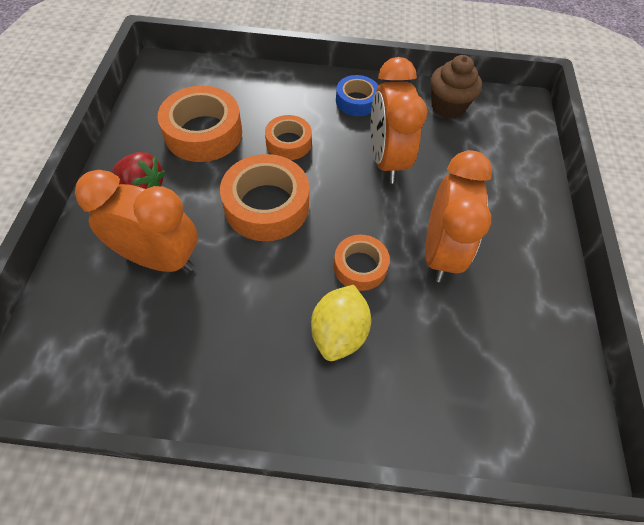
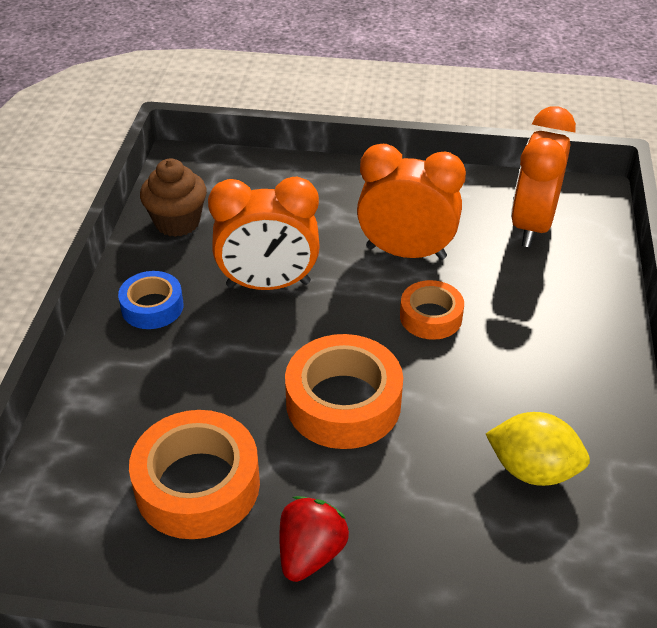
camera: 85 degrees left, 15 degrees down
orange clock [75,170,198,272] -> orange clock moved to [511,106,576,247]
orange tape [265,115,312,160] -> none
yellow lemon [311,285,371,361] -> yellow lemon moved to [486,412,590,486]

